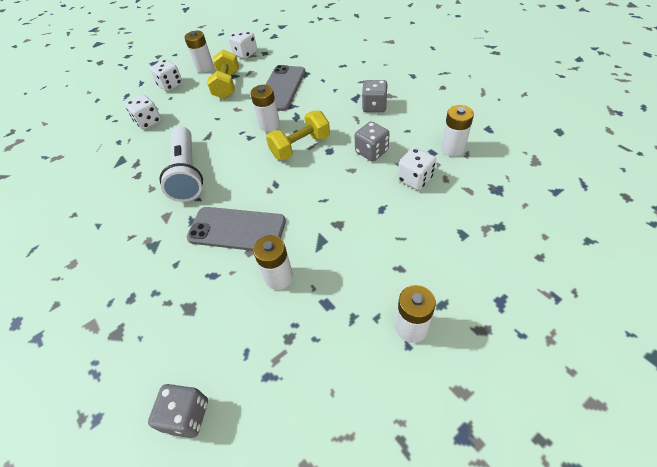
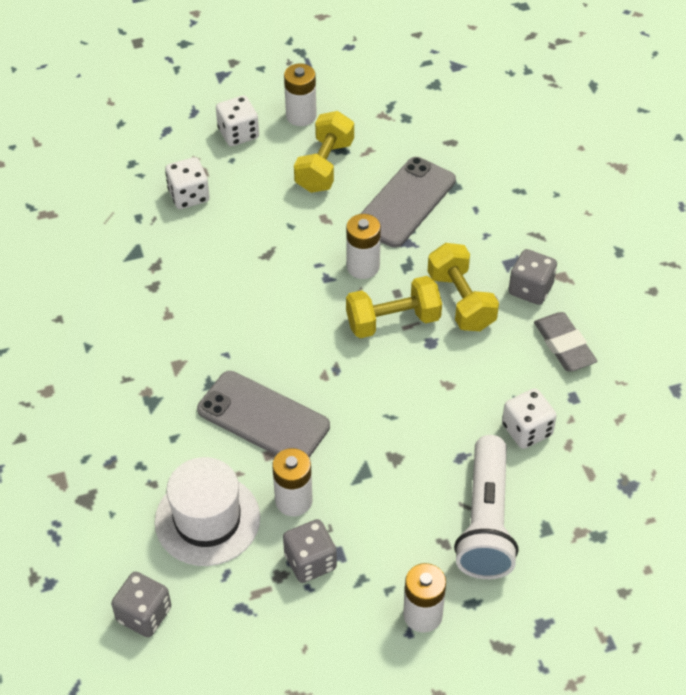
camera: 15 degrees right, 0 degrees up
white flashlight [160,126,203,202] -> white flashlight moved to [454,435,519,579]
white dice [228,29,257,59] -> none
grey dice [355,121,390,162] -> grey dice moved to [283,519,337,583]
white battery [441,105,474,156] -> none
none -> white hat [155,457,260,566]
none -> yellow dumbbell [428,243,499,331]
none -> grey eraser [534,312,597,371]

